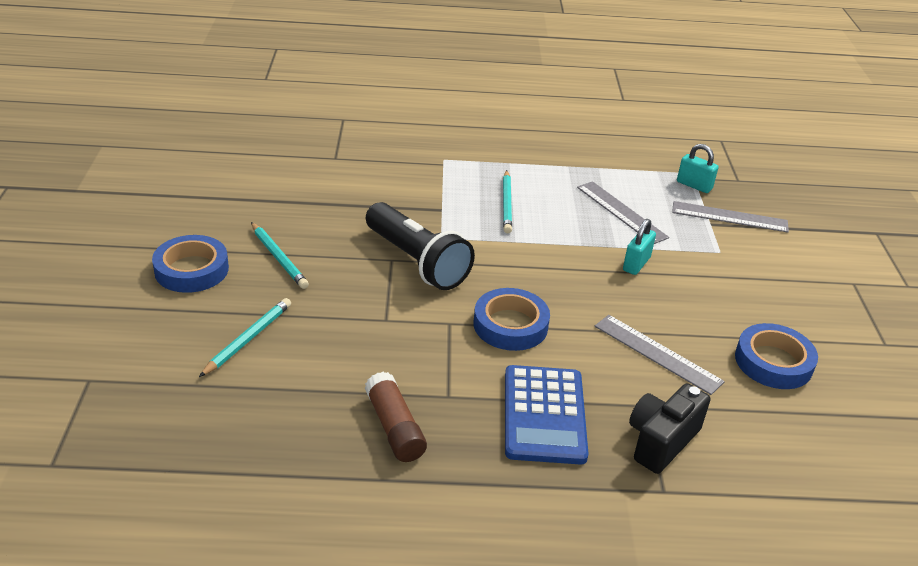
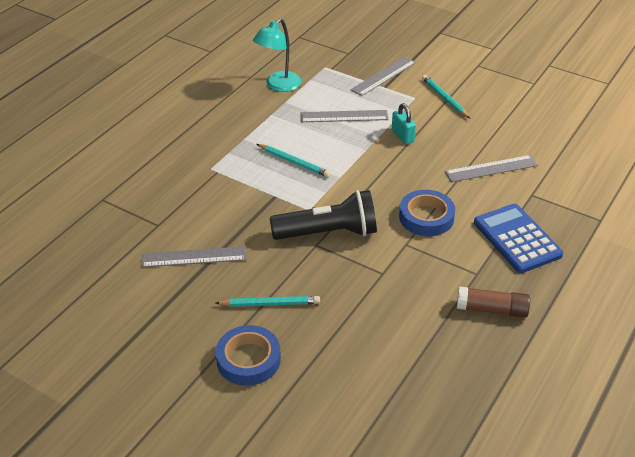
camera: 55 degrees left, 5 degrees up
turquoise pencil [199,298,291,377] -> turquoise pencil moved to [422,75,470,118]
blue calculator [505,365,589,465] -> blue calculator turned 150 degrees counterclockwise [474,204,563,273]
black camera [629,383,711,474] -> none
turquoise padlock [677,144,719,193] -> none
blue tape [735,323,818,389] -> none
none -> grey ruler [141,246,246,268]
none -> turquoise lamp [253,18,301,92]

